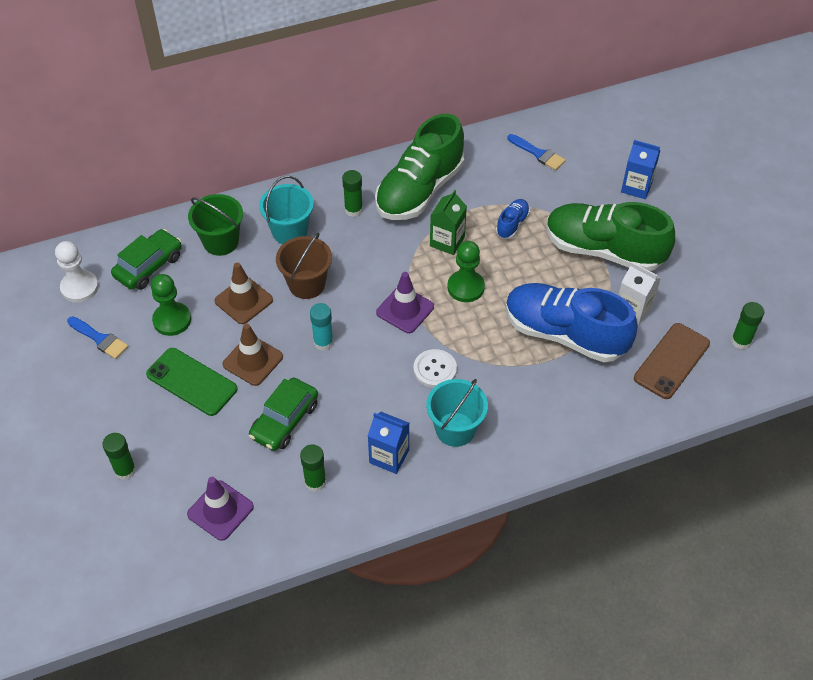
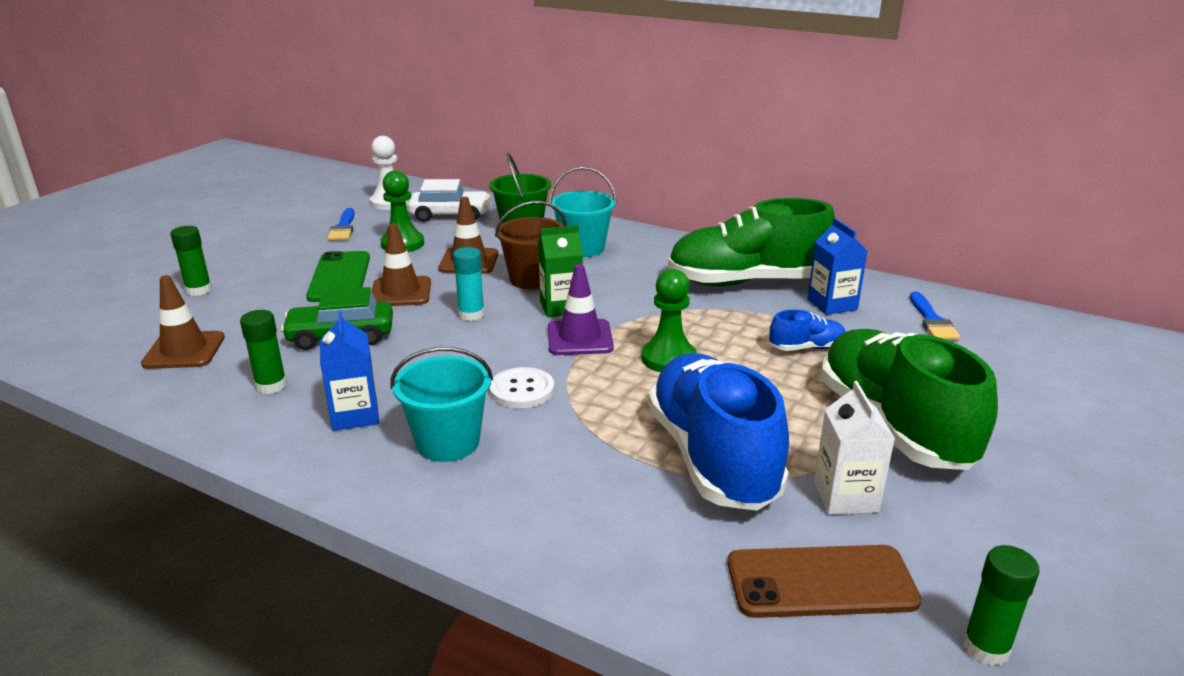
camera: 50 degrees right, 25 degrees down
green car [111,229,182,290] -> white car [408,179,490,222]
purple traffic cone [187,477,254,541] -> brown traffic cone [141,275,225,369]
green glue stick [342,170,363,217] -> none
green carton [430,190,467,255] -> green carton moved to [538,225,583,317]
blue carton [621,140,661,199] -> blue carton moved to [807,218,868,315]

